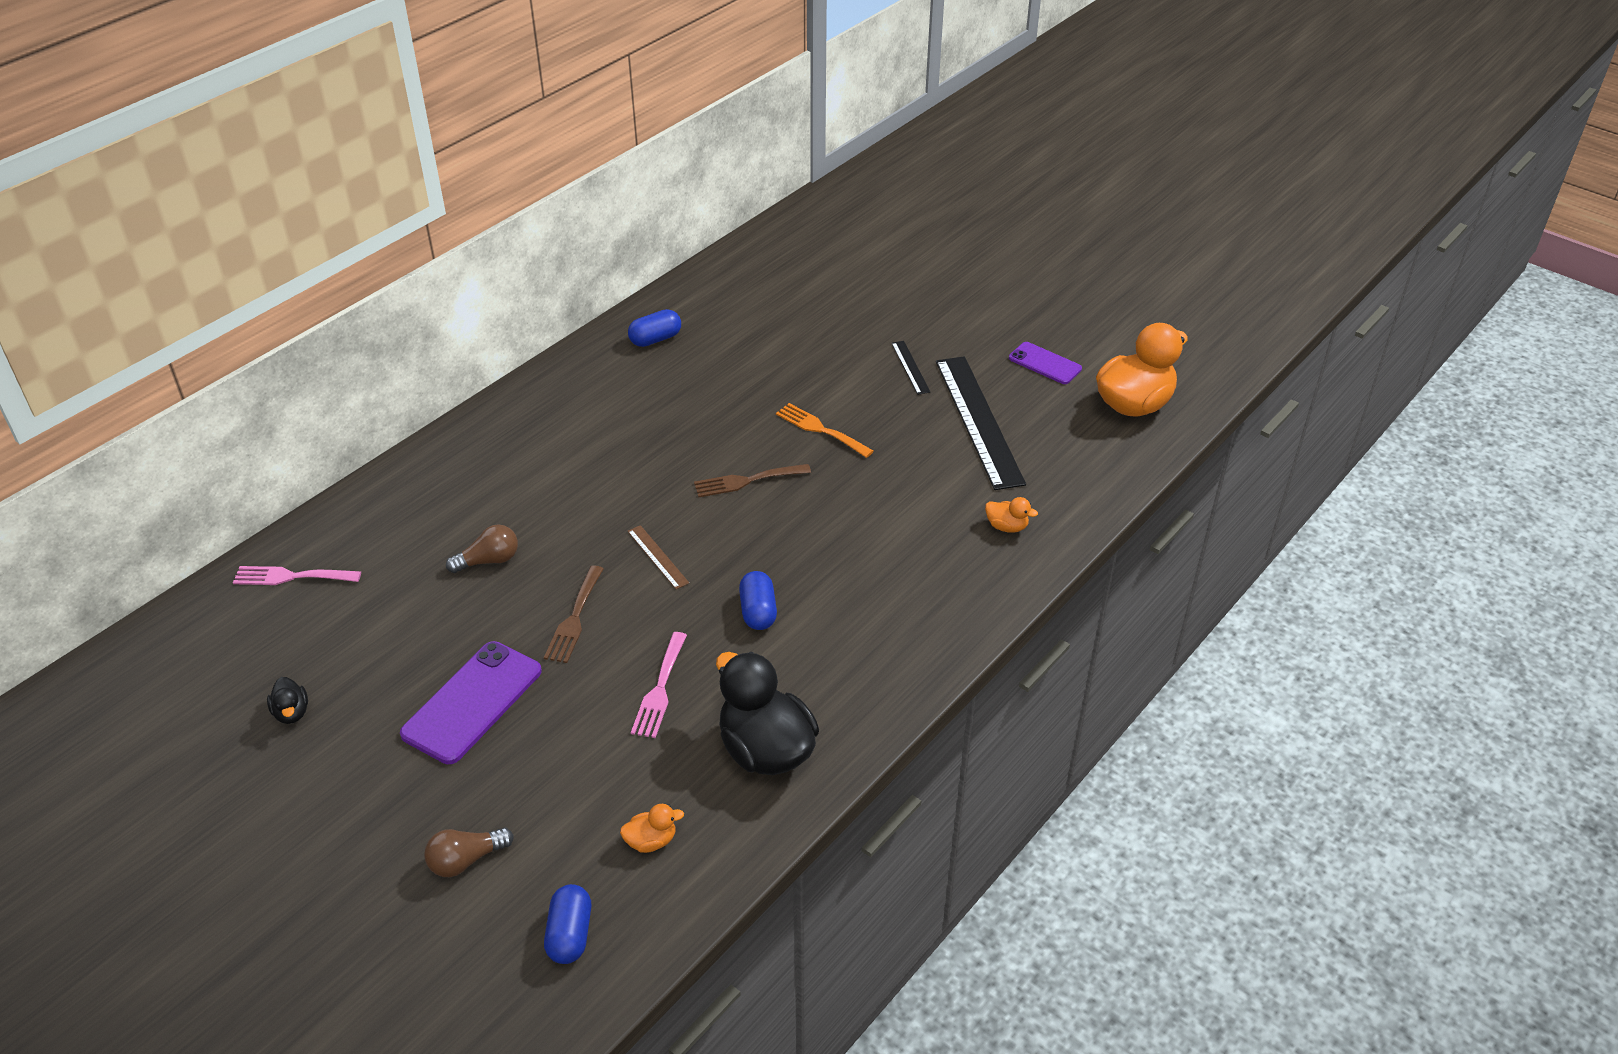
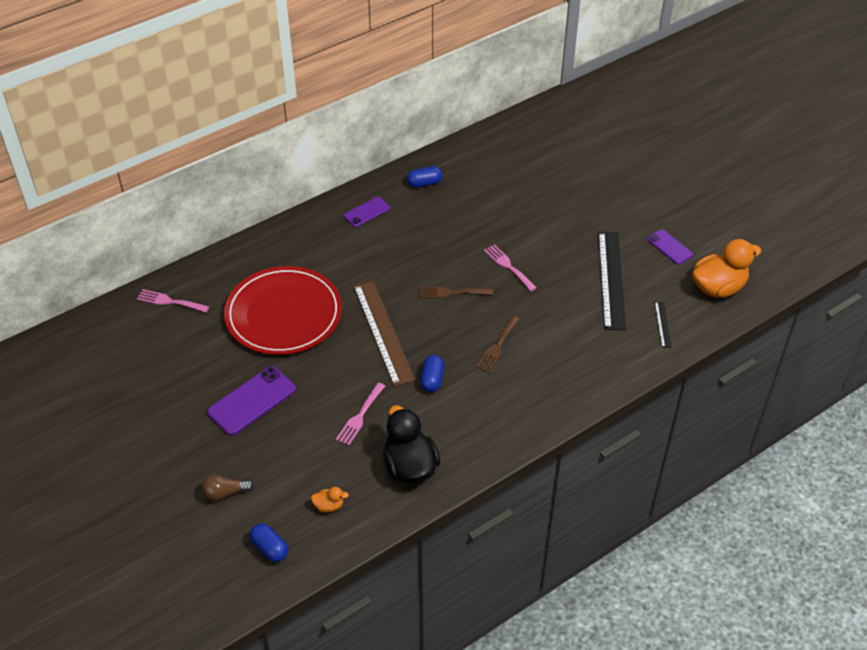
camera: 15 degrees right, 5 degrees up
black duck [267,677,308,724] -> none
brown light bulb [446,524,518,573] -> red plate [224,266,342,355]
brown fork [544,565,604,663] -> brown fork moved to [476,316,520,373]
blue capsule [544,884,591,964] -> blue capsule turned 60 degrees counterclockwise [250,523,288,562]
brown ruler [628,525,689,589] -> brown ruler [353,281,415,386], size x2.28
orange fork [776,403,874,458] -> pink fork [484,244,537,291]
black ruler [891,341,930,395] -> black ruler moved to [655,302,672,348]
orange duck [985,497,1038,533] -> none
none -> purple phone [344,197,390,227]

